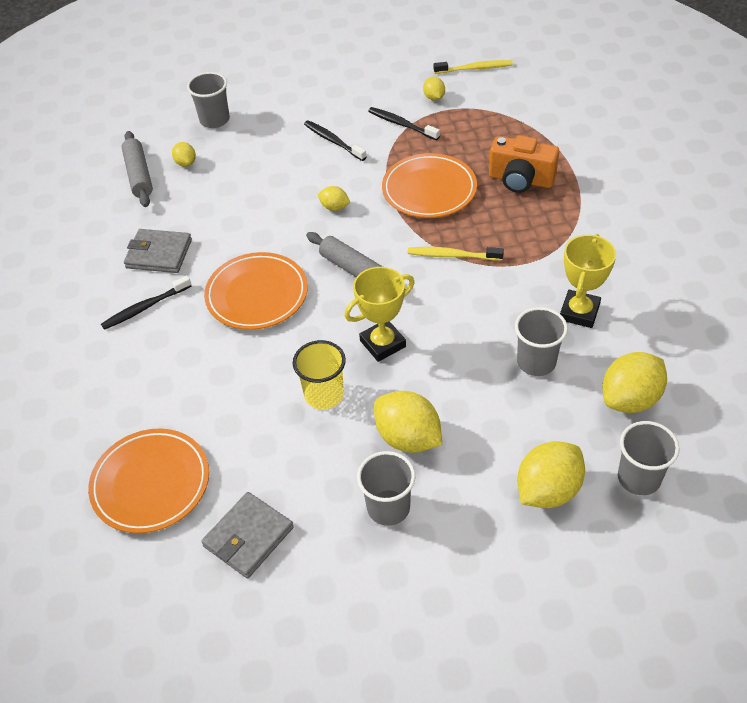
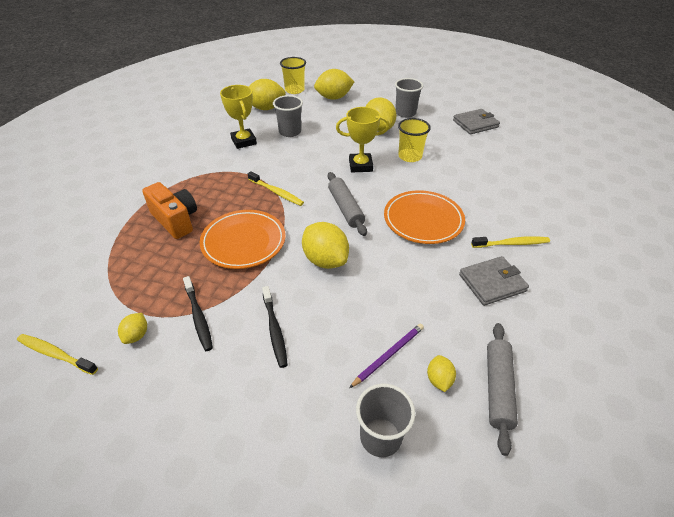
camera: 155 degrees left, 5 degrees down
orange plate [88,428,209,533] -> none
black toothbrush [101,275,191,330] -> yellow toothbrush [471,236,550,248]
grey wallet [124,229,192,273] -> grey wallet turned 60 degrees counterclockwise [459,256,529,306]
yellow lemon [318,186,350,211] -> yellow lemon [302,222,349,269], size x1.95
yellow trophy [560,234,616,328] -> yellow trophy turned 75 degrees counterclockwise [220,85,257,149]
grey cup [618,421,680,495] -> yellow cup [280,57,306,94]
none -> purple pencil [349,324,424,388]

